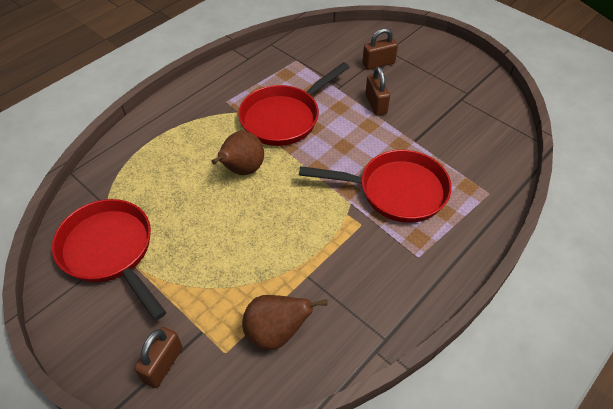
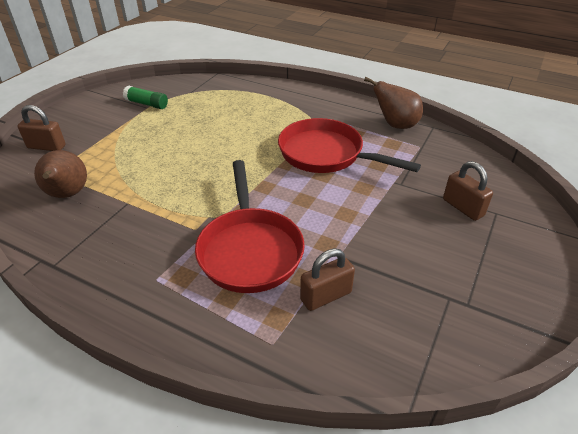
camera: 75 degrees right, 10 degrees down
red pan [52,199,166,320] -> green glue stick [123,86,168,109]
brown pear [211,131,264,175] -> brown pear moved to [364,77,423,129]
brown padlock [365,67,390,116] -> brown padlock moved to [300,249,355,311]

